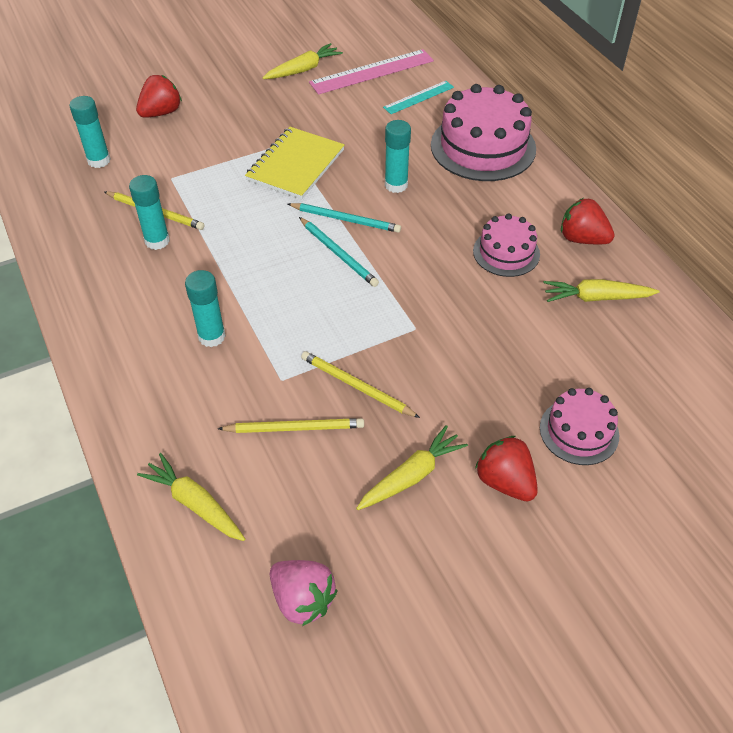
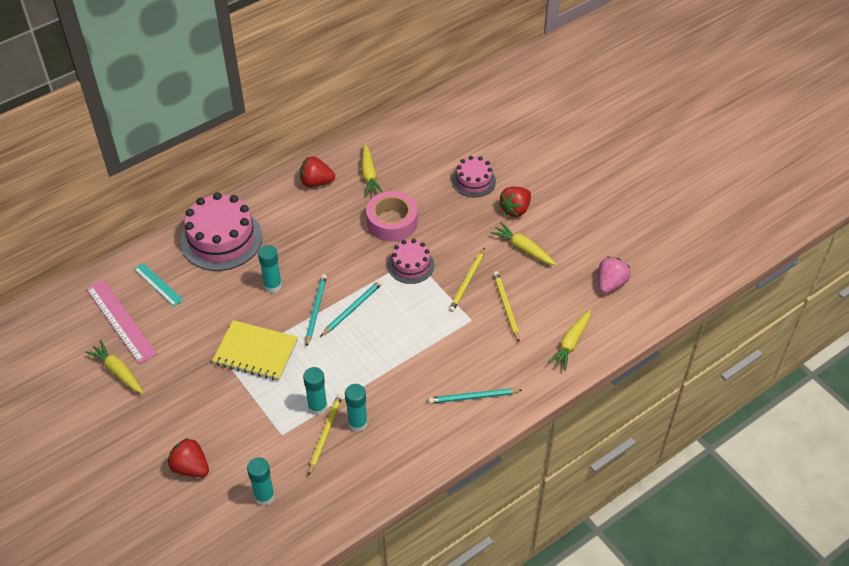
camera: 100 degrees left, 0 degrees up
turquoise glue stick [185,270,226,347] -> turquoise glue stick moved to [303,367,327,415]
pink cake [473,213,540,277] -> pink cake moved to [388,239,434,284]
red strawberry [561,198,615,244] -> red strawberry turned 75 degrees clockwise [300,157,335,187]
none -> pink tape [366,191,417,242]
none -> turquoise pencil [429,388,522,404]

